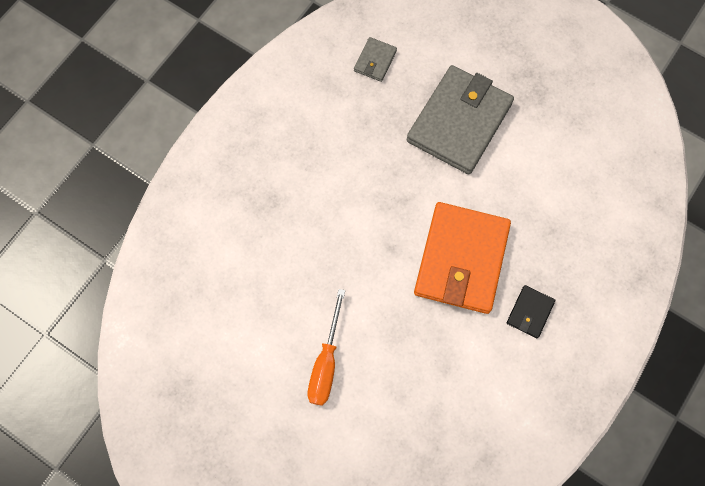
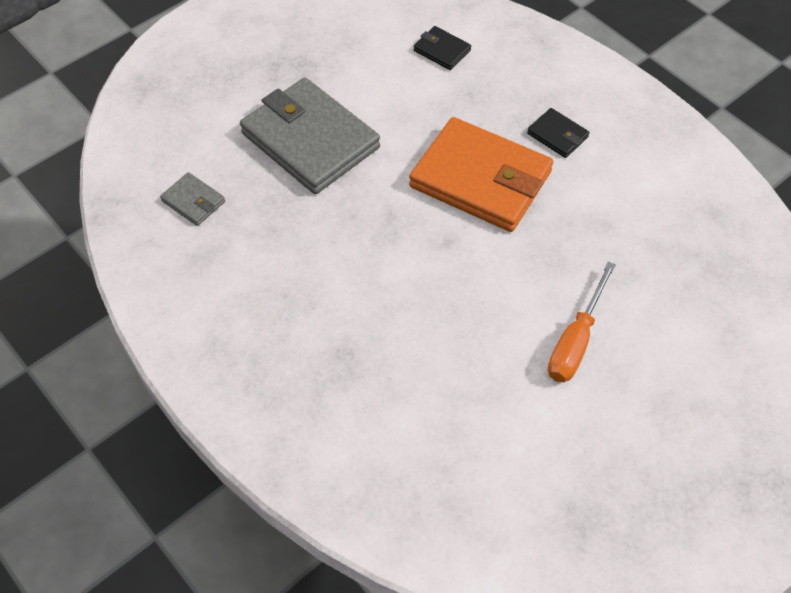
camera: 75 degrees left, 15 degrees down
orange screwdriver [307,289,345,406] -> orange screwdriver turned 90 degrees clockwise [548,262,616,382]
none -> black wallet [414,26,471,70]

